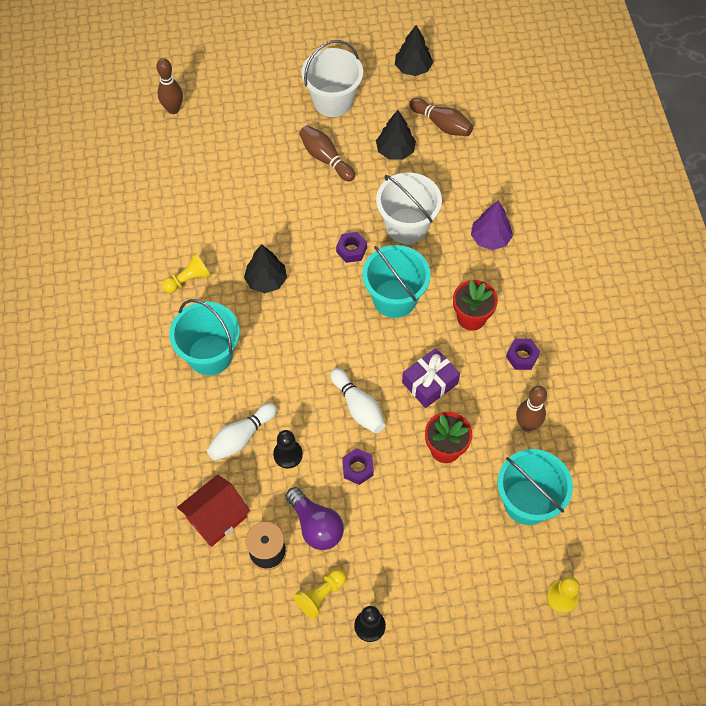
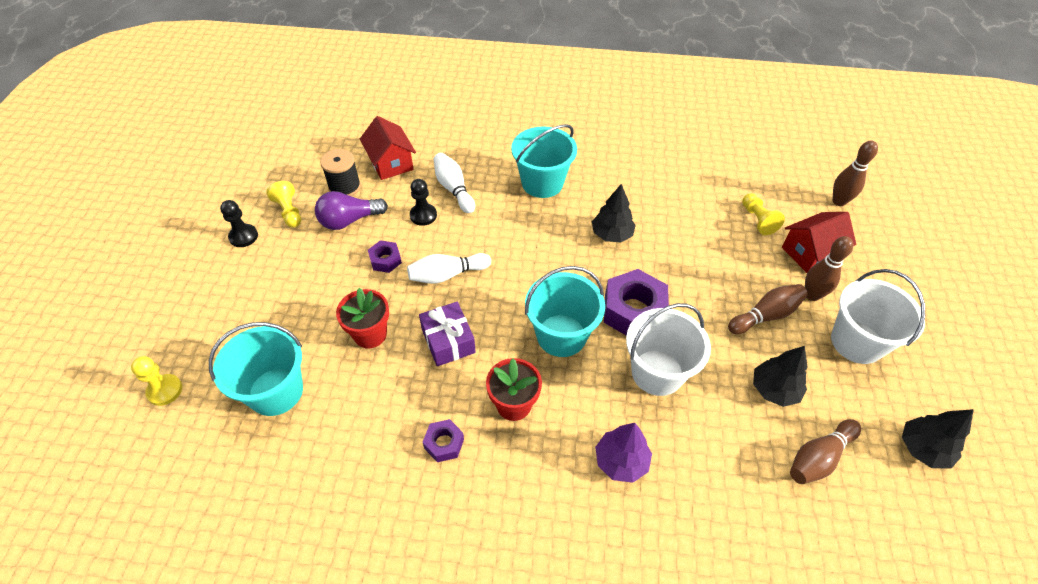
camera: 105 degrees right, 10 degrees down
yellow pawn [162,253,211,293] -> yellow pawn moved to [742,193,785,235]
purple nut [336,232,367,263] -> purple nut [604,269,669,336], size x1.94
brown bowling pin [516,386,547,431] -> brown bowling pin moved to [805,236,853,301]
none -> red house [782,212,856,273]

